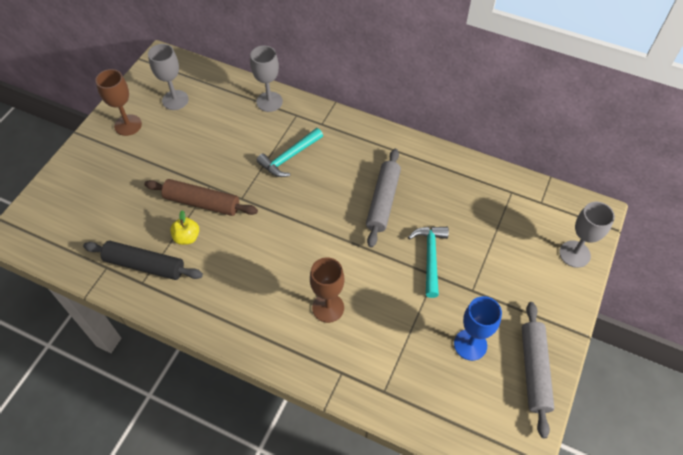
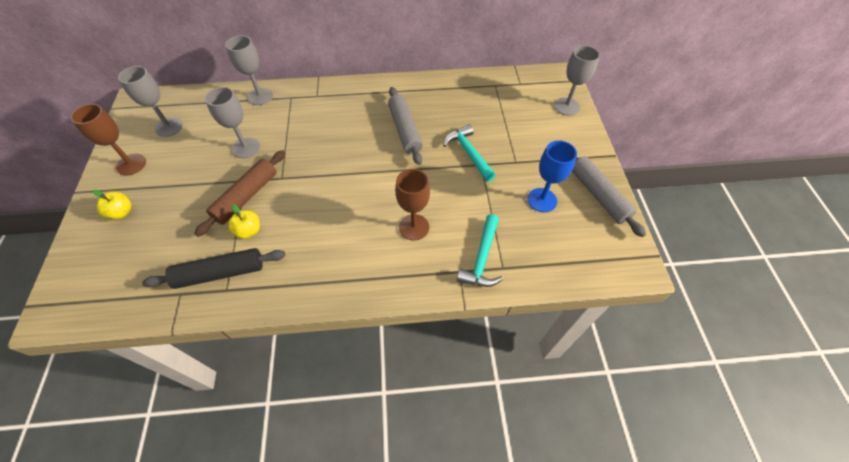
camera: 30 degrees left, 0 degrees up
brown rolling pin [144,179,258,216] -> brown rolling pin turned 45 degrees counterclockwise [194,150,285,237]
turquoise hammer [256,128,323,177] -> turquoise hammer moved to [457,214,503,287]
none -> yellow apple [93,190,131,219]
none -> grey goblet [205,87,260,158]

